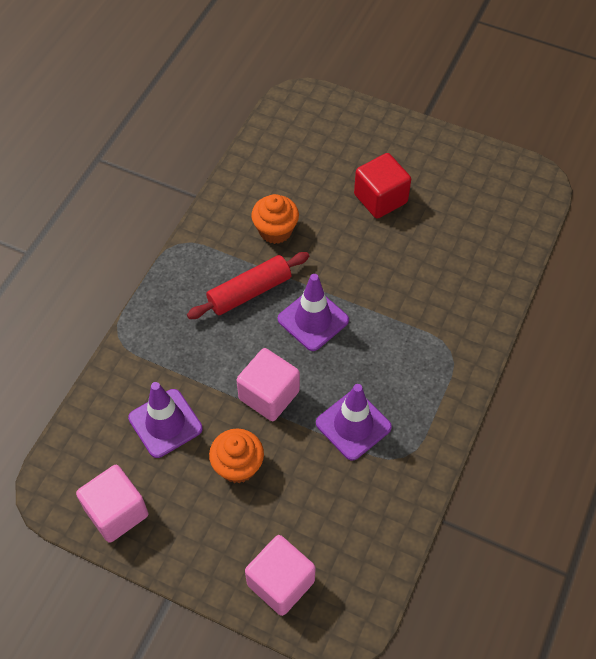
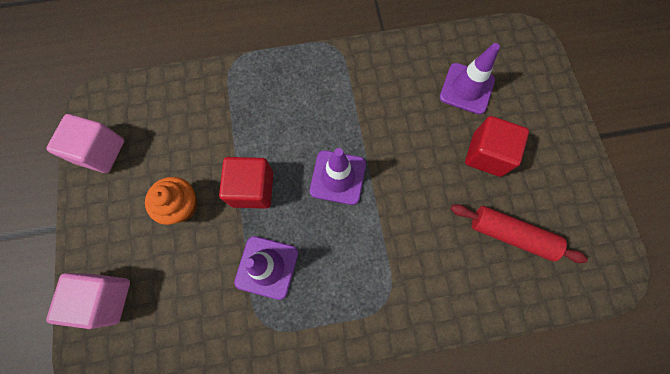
camera: 55 degrees right, 15 degrees up
purple traffic cone [128,382,203,458] -> purple traffic cone moved to [440,43,500,115]
red rolling pin [187,252,309,319] -> red rolling pin moved to [451,204,588,263]
pink cube [236,348,300,421] -> red cube [219,157,273,209]
orange cupcake [251,194,299,244] -> none

